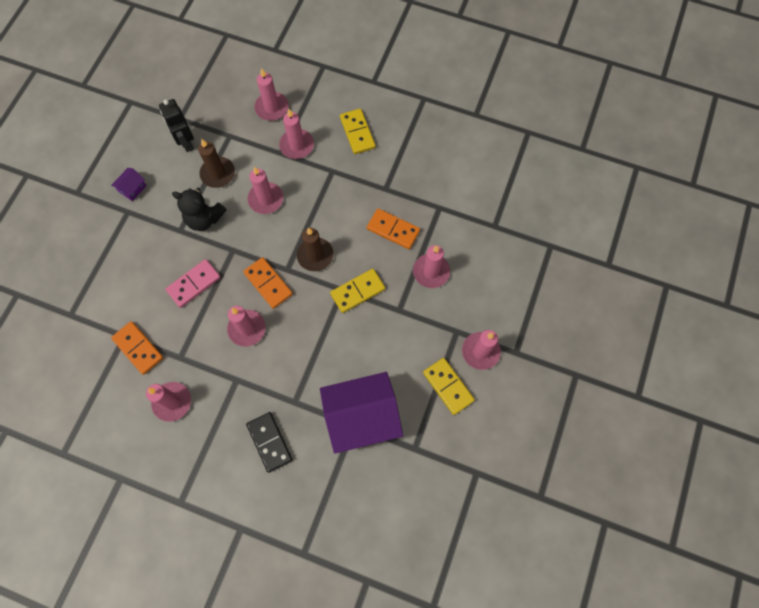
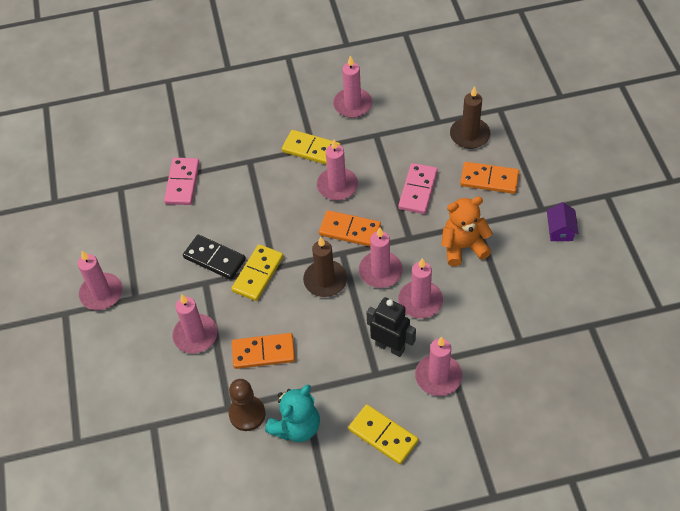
camera: 150 degrees right, 15 degrees down
orange domino [111,321,163,375] -> orange domino moved to [460,162,519,194]
black robot [159,99,194,152] -> black robot moved to [367,297,416,357]
black teddy bear [172,188,227,231] -> orange teddy bear [441,197,493,266]
brown candle [198,139,235,188] -> brown candle moved to [450,86,490,149]
black domino [246,412,293,473] -> black domino moved to [183,235,246,280]
pink candle [254,68,289,121] -> pink candle moved to [359,227,403,288]
purple house [320,372,403,454] -> pink domino [164,158,200,205]
yellow domino [423,358,475,415] -> yellow domino moved to [282,130,341,165]
none -> brown pawn [229,379,266,431]
none -> turquoise teddy bear [265,384,320,442]

